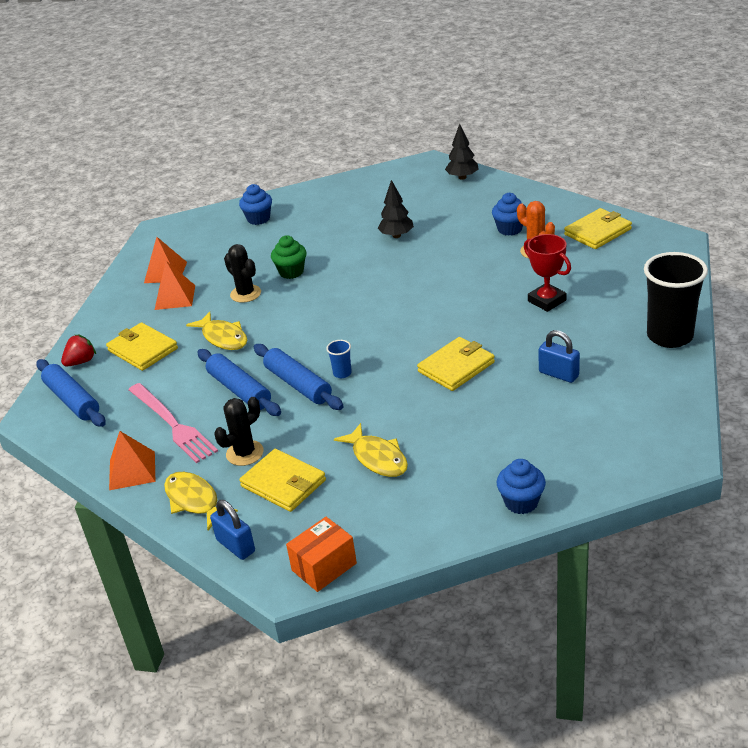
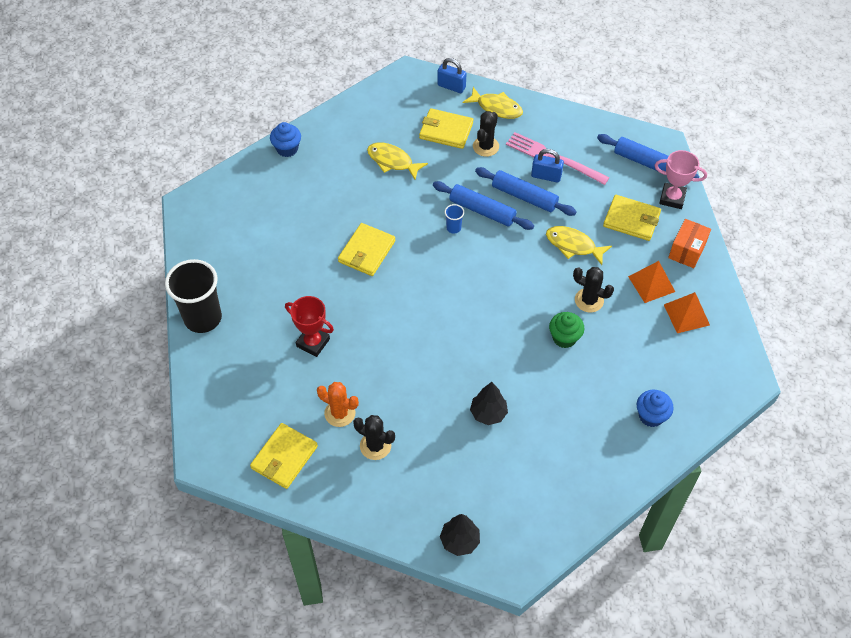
camera: 155 degrees right, 20 degrees up
red strawberry [61,334,96,366] -> pink trophy [654,150,707,209]
orange pyramid [109,431,155,490] -> none
orange box [286,517,357,592] -> orange box moved to [668,219,711,268]
blue cupcake [492,193,527,236] -> black cactus [353,415,395,460]
blue padlock [539,330,580,383] -> blue padlock moved to [531,149,564,183]

